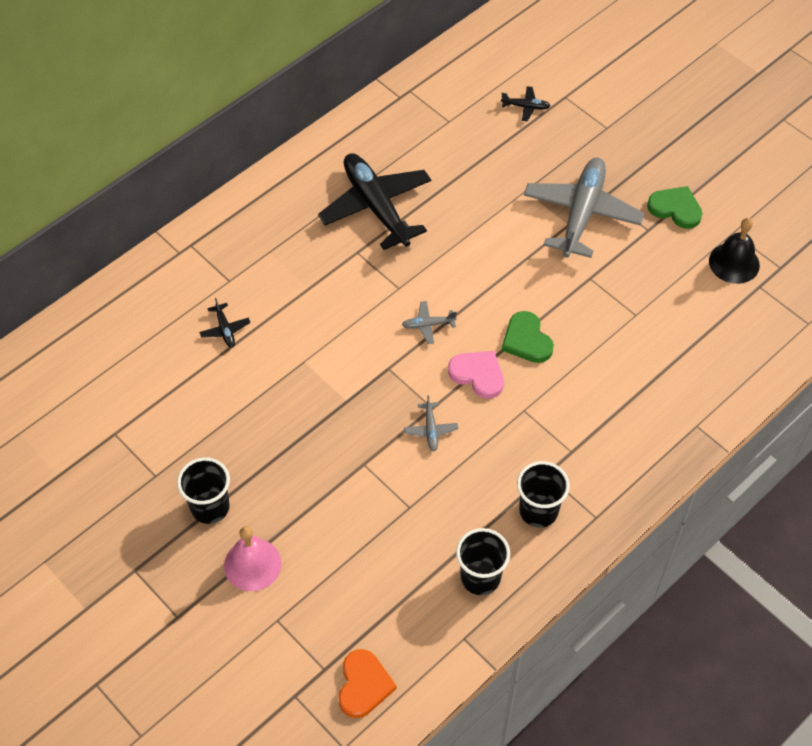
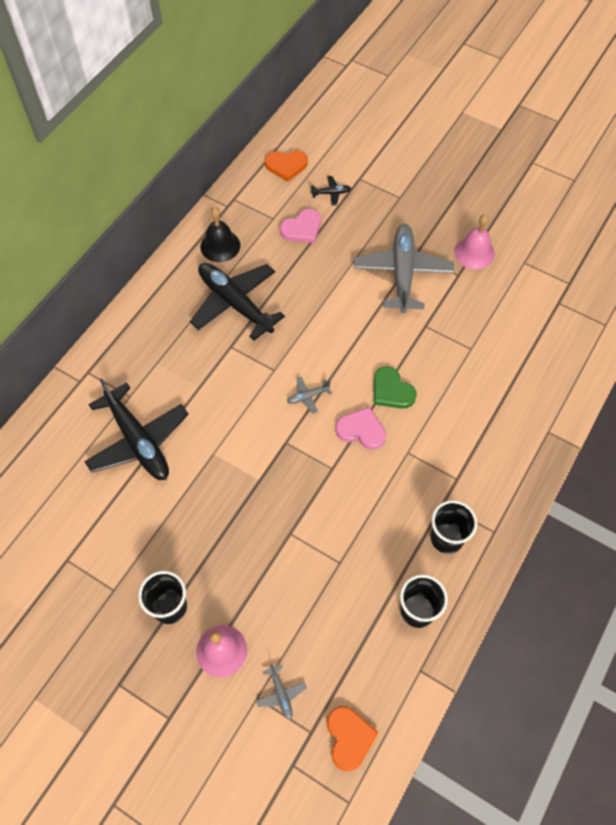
camera: 15 degrees left, 5 degrees up
black plane [199,298,250,348] -> black plane [84,378,189,480], size x2.47
grey plane [404,395,458,451] -> grey plane moved to [256,664,307,720]
green heart [647,186,703,229] -> pink bell [454,215,495,269]
black bell [709,218,760,284] -> black bell moved to [200,207,240,262]
none -> orange heart [265,150,308,182]
none -> pink heart [280,209,321,243]

